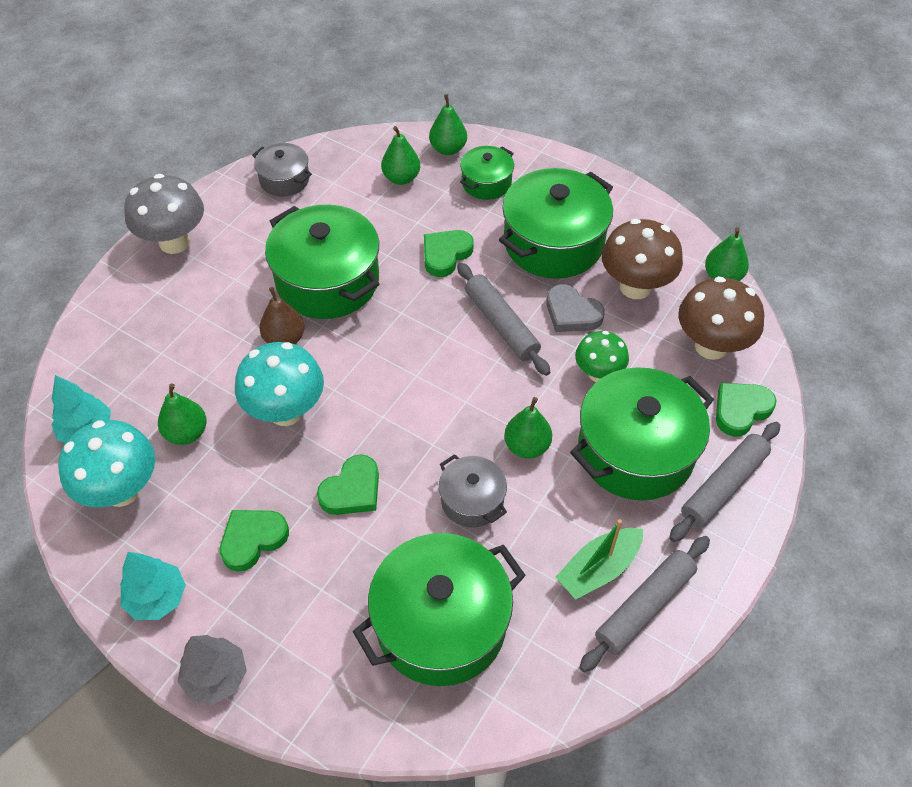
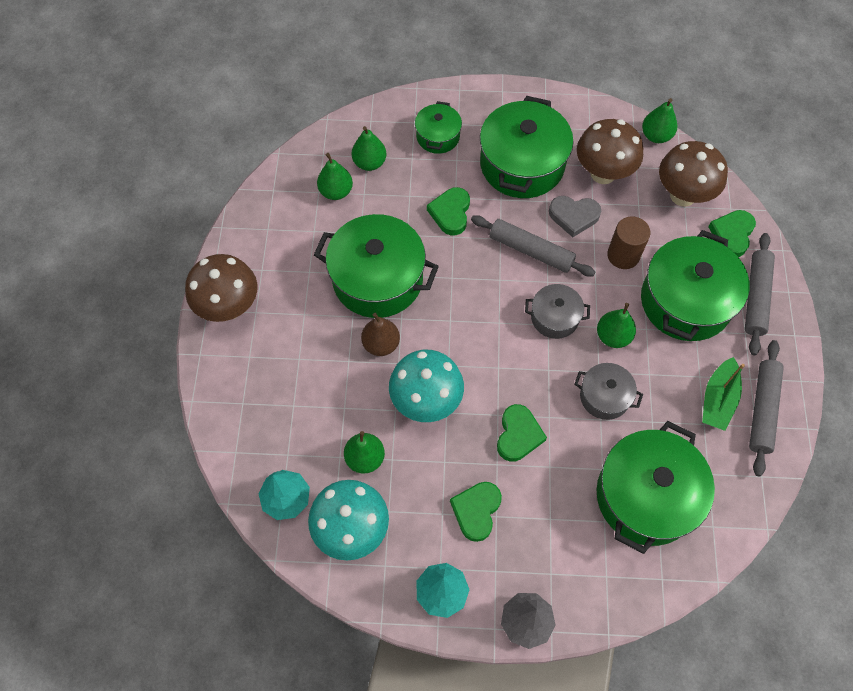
camera: 30 degrees left, 10 degrees up
grey mushroom [124,174,204,254] -> brown mushroom [185,254,257,322]
grey pot [252,143,312,197] -> grey pot moved to [525,284,590,339]
green pear [429,94,467,155] -> green pear moved to [317,153,353,200]
green mushroom [575,331,629,382] -> brown cylinder [607,216,650,269]

